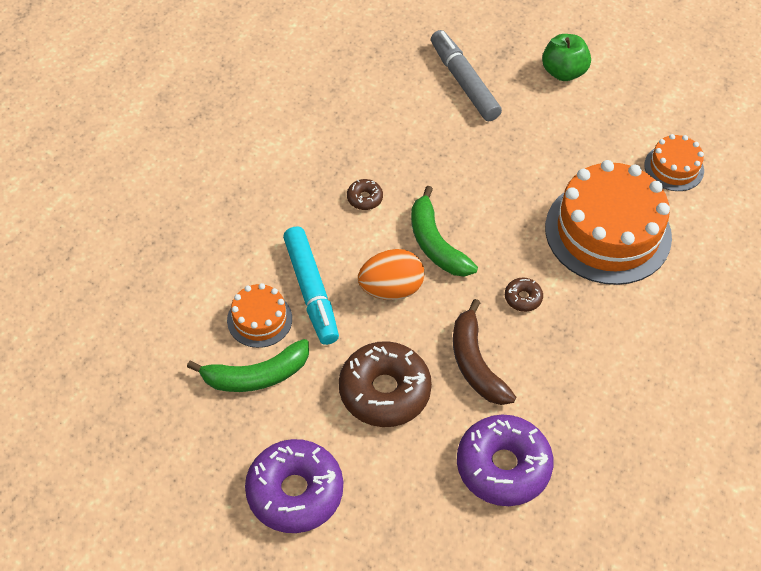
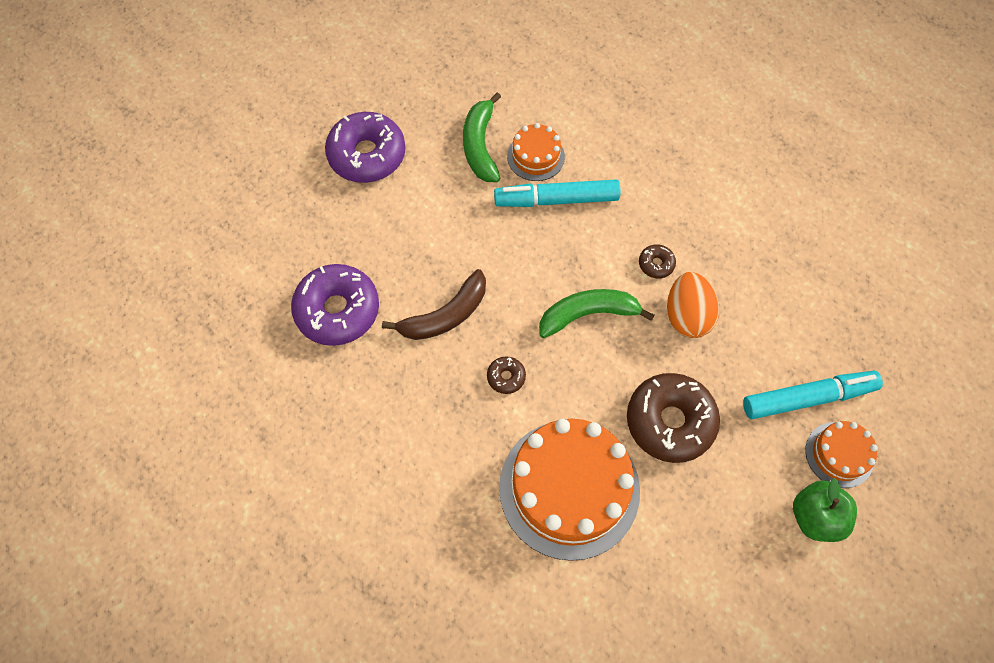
camera: 105 degrees right, 10 degrees up
brown donut [339,341,432,427] -> brown donut moved to [627,373,720,463]
orange egg [358,249,425,300] -> orange egg moved to [667,272,719,338]
grey marker [431,30,502,121] -> turquoise marker [743,371,883,419]
brown banana [453,299,516,405] -> brown banana turned 150 degrees clockwise [382,269,486,340]
orange cake [644,134,704,191] -> orange cake moved to [805,421,878,488]

